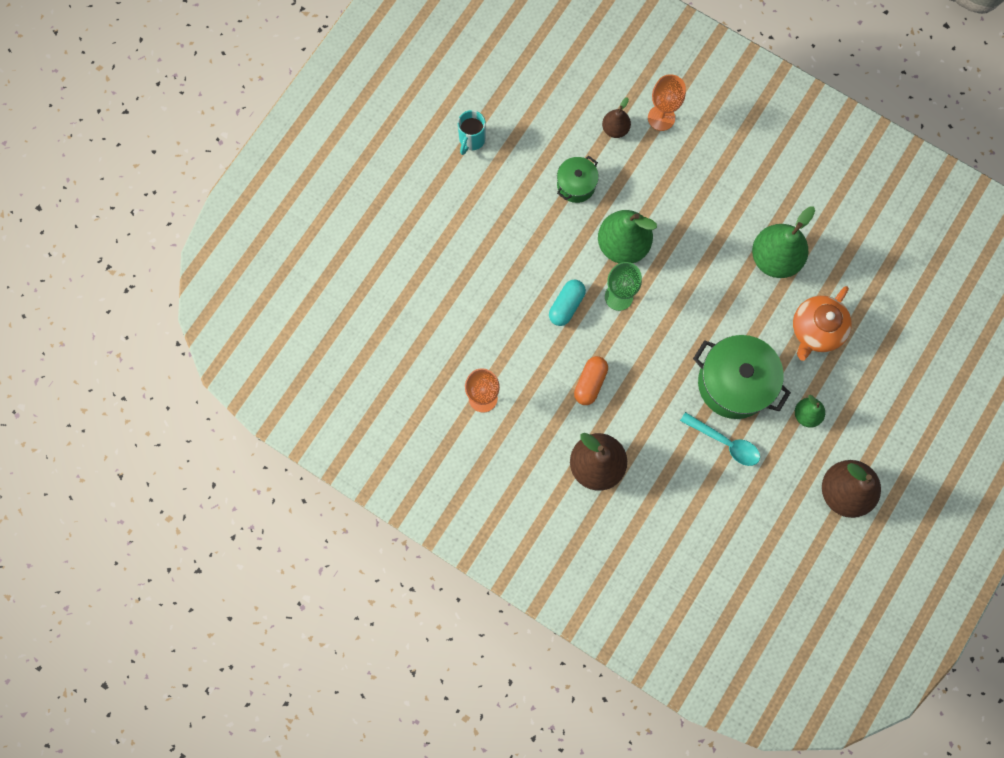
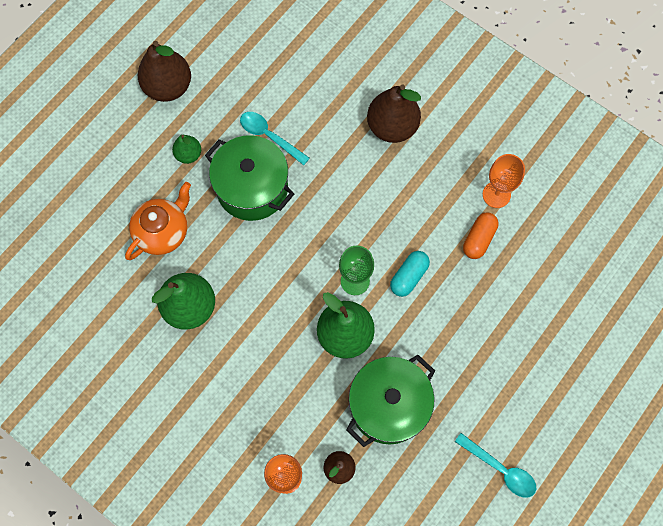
camera: 175 degrees left, 5 degrees down
turquoise mug [458,110,486,155] -> turquoise spoon [455,433,536,498]
green pot [557,156,599,203] -> green pot [346,355,435,447], size x1.83
orange capsule [574,356,608,405] -> orange capsule moved to [463,212,499,259]

